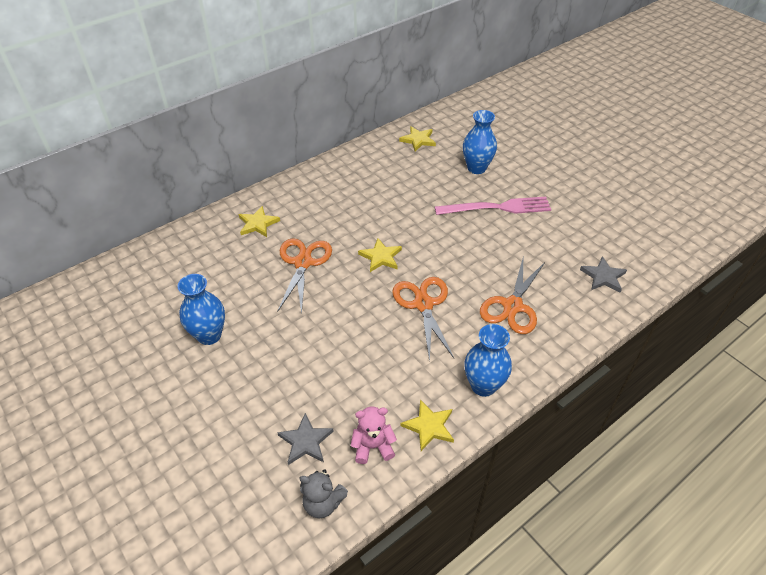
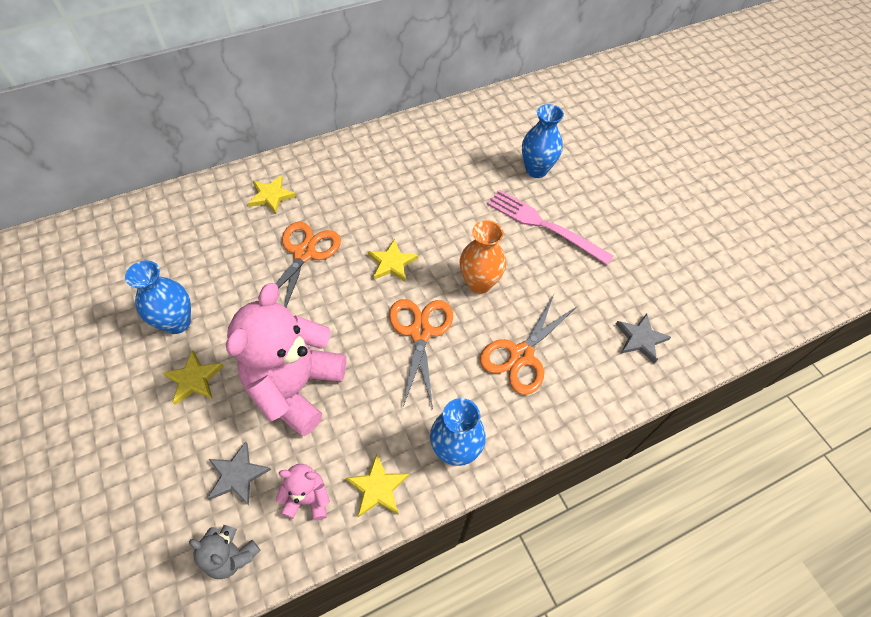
camera: 10 degrees right, 10 degrees up
yellow star [399,126,436,151] -> yellow star moved to [163,350,224,405]
pink fork [435,197,551,215] -> pink fork turned 150 degrees counterclockwise [487,190,613,265]
none -> pink teddy bear [226,283,346,436]
none -> orange vase [460,220,506,294]

